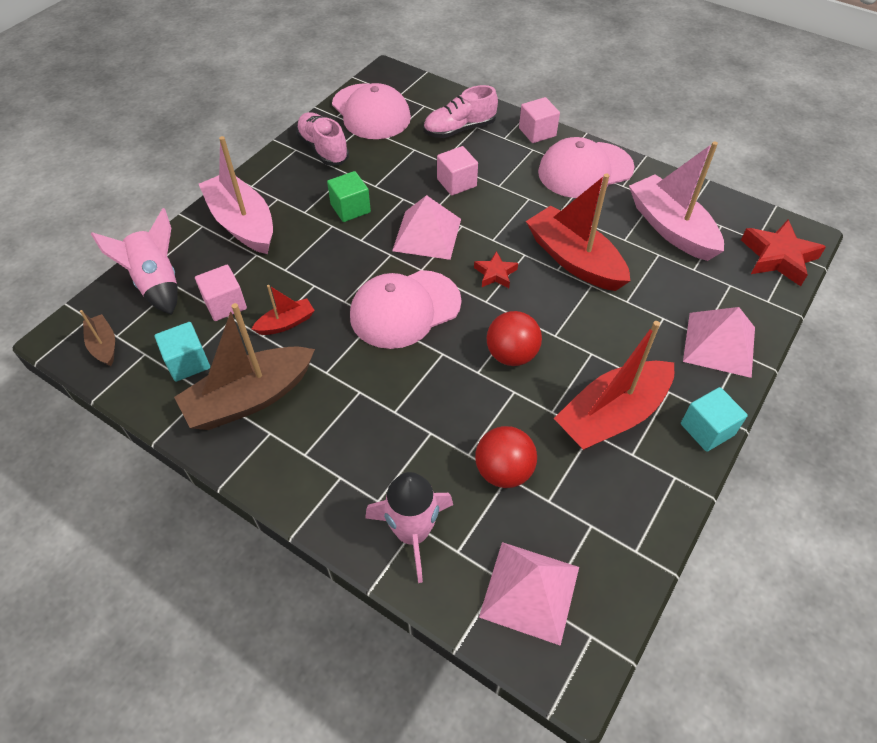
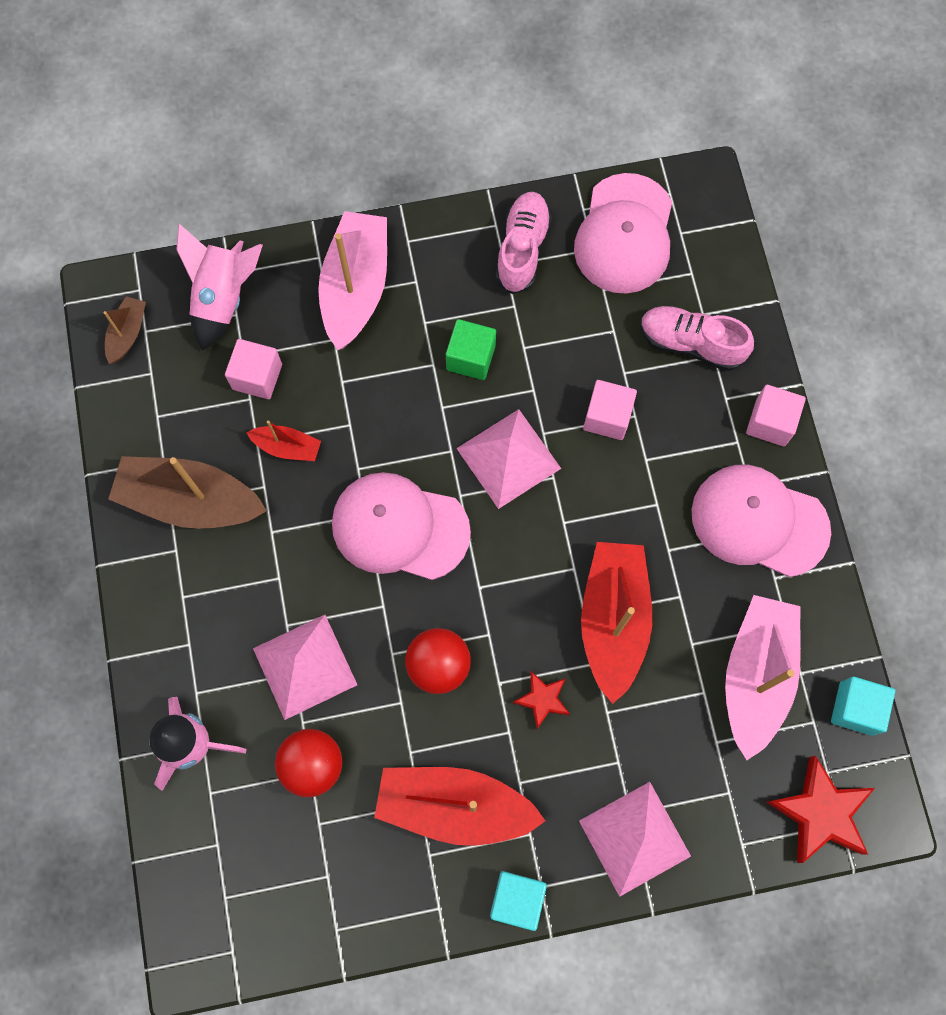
camera: 45 degrees right, 20 degrees up
turquoise cube [155,322,210,382] -> turquoise cube moved to [831,676,895,736]
red star [474,251,518,288] -> red star moved to [513,671,570,729]
pink pyramid [479,542,579,646] -> pink pyramid moved to [253,615,357,720]

